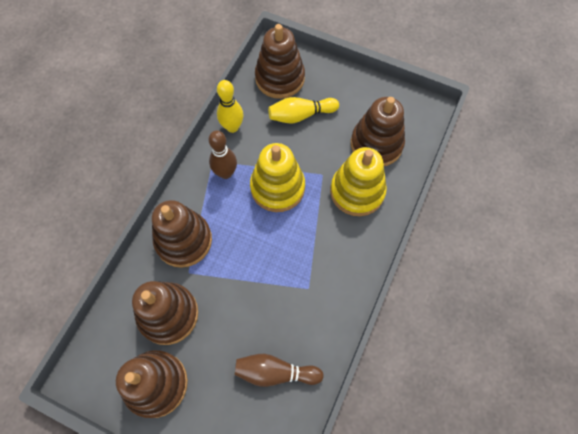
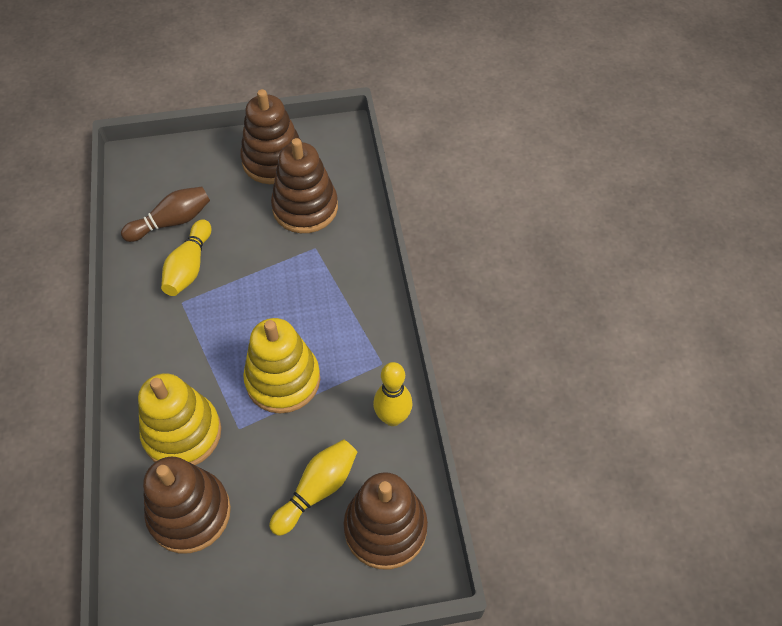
camera: 145 degrees right, 10 degrees down
brown stacking toy [152,200,212,268] -> none
brown bowling pin [208,130,237,179] -> none
none -> yellow bowling pin [161,219,211,296]

